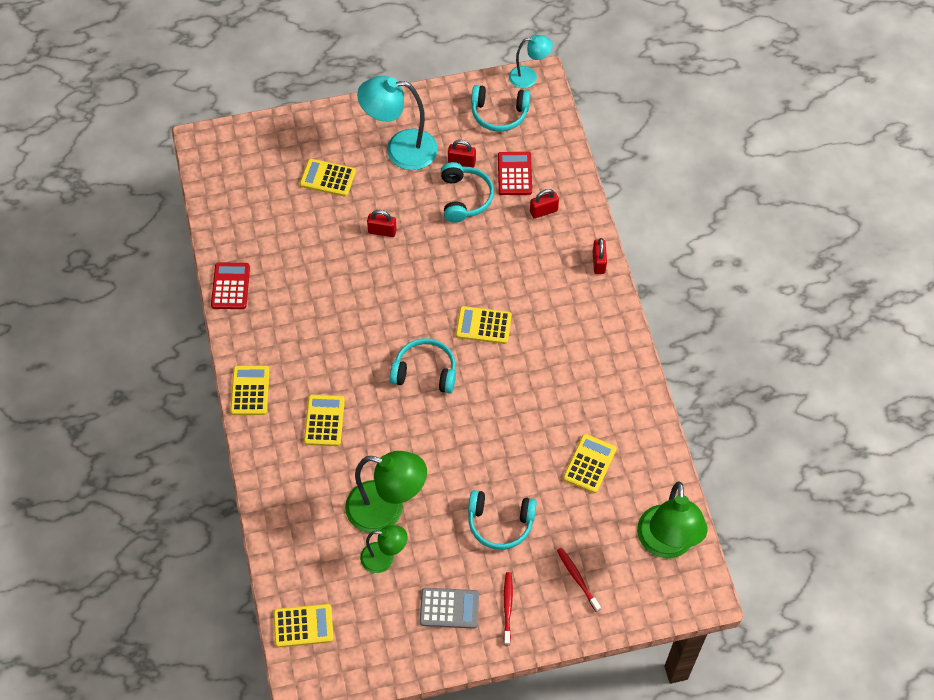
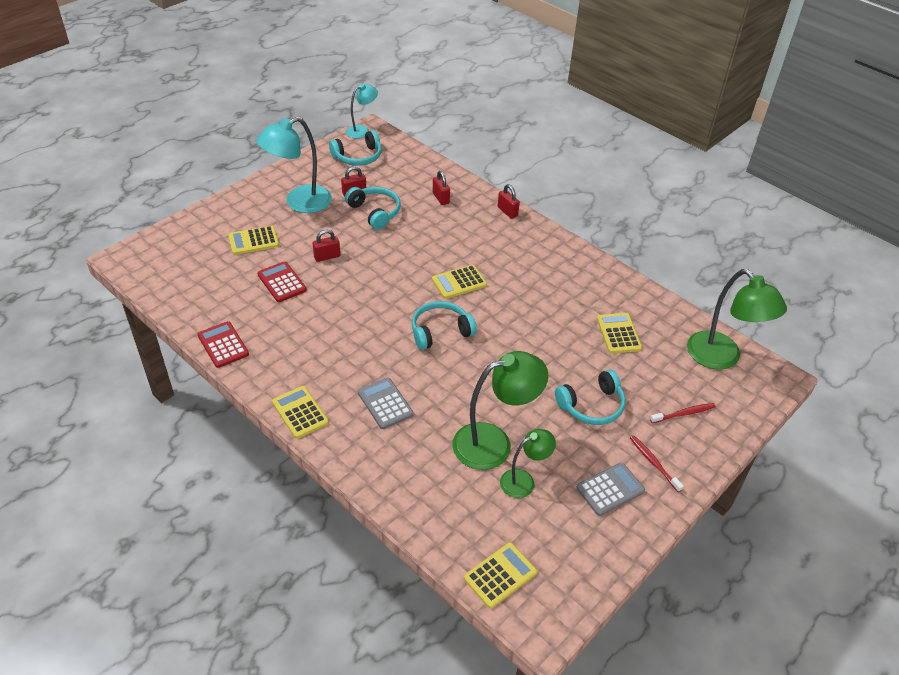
camera: 35 degrees left, 15 degrees down
yellow calculator [304,394,345,446] -> grey calculator [358,377,414,429]
red calculator [498,152,532,195] -> red calculator moved to [257,261,307,302]
red padlock [530,189,559,219] -> red padlock turned 60 degrees counterclockwise [433,171,450,205]
red toothbrush [557,548,601,612] -> red toothbrush turned 135 degrees clockwise [650,403,716,423]

